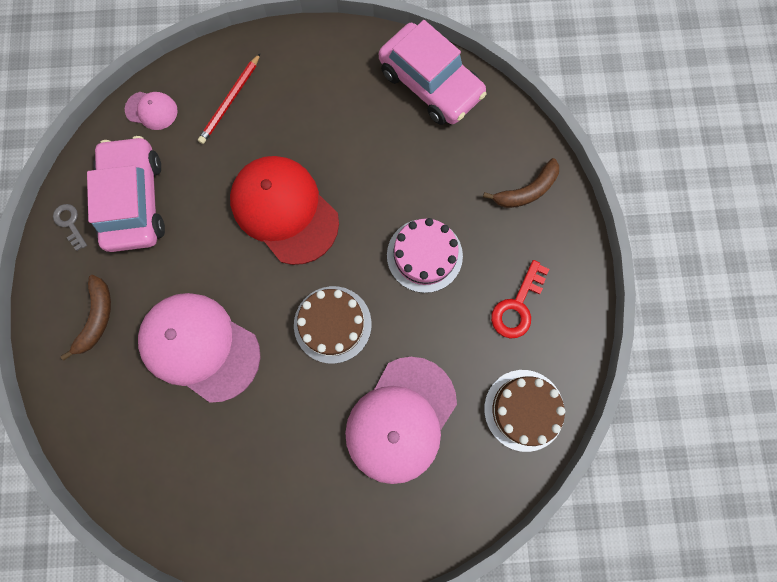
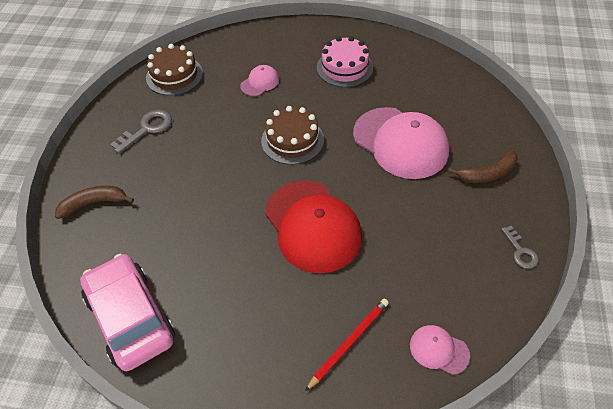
camera: 165 degrees left, 25 degrees down
brown banana [60,275,111,360] -> brown banana turned 135 degrees counterclockwise [448,150,518,183]
pink car [87,136,165,252] -> none
pink cap [345,357,457,484] -> pink cap [240,65,279,96], size x0.46
pink cake [387,218,463,293] -> pink cake moved to [317,36,373,87]
red key [491,260,549,338] -> grey key [110,110,172,154]

